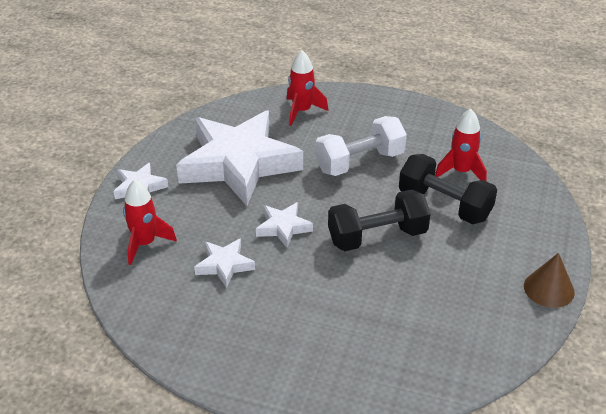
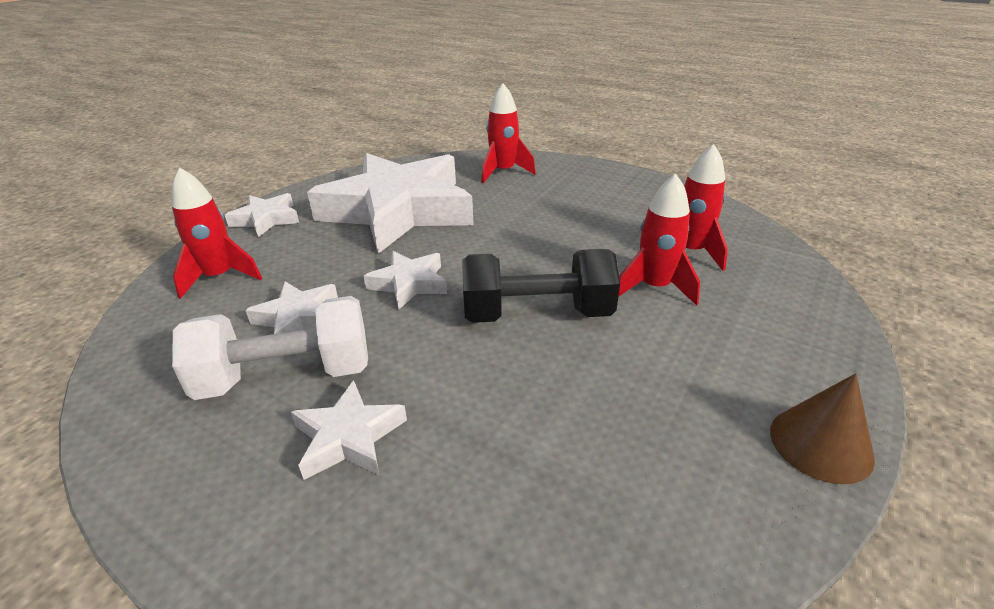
camera: 15 degrees right, 5 degrees down
white dumbbell [315,116,407,176] -> white dumbbell moved to [172,296,368,400]
black dumbbell [399,154,497,224] -> red rocket [619,173,700,306]
none -> white star [291,380,407,480]

